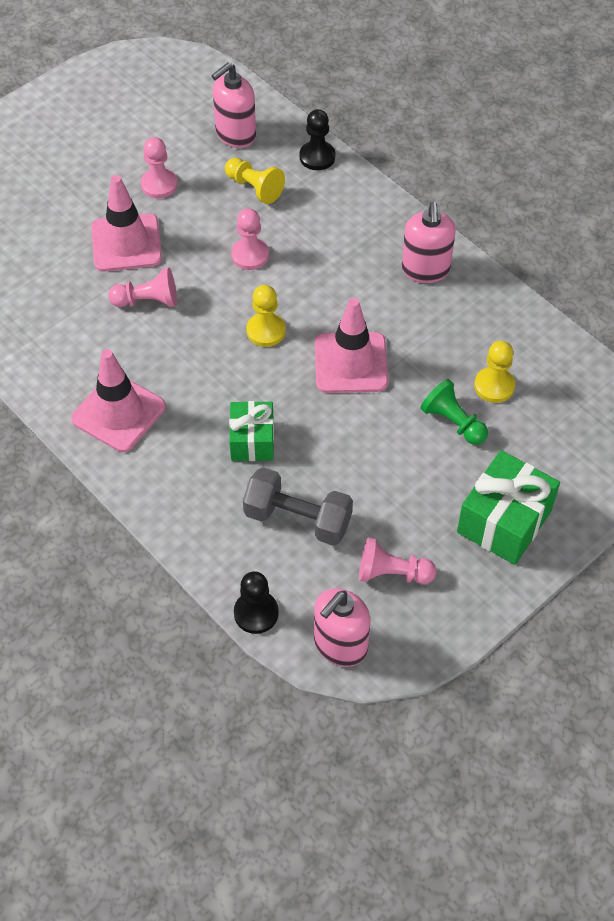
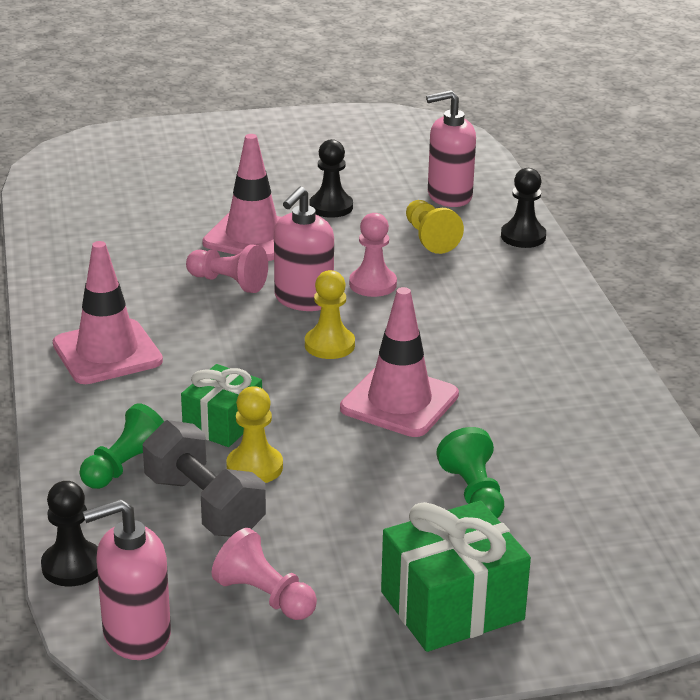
camera: 30 degrees right, 25 degrees down
pink pawn [141,137,178,199] -> black pawn [310,139,353,218]
pink soap dispenser [402,202,456,283] -> pink soap dispenser moved to [274,187,334,311]
yellow pawn [474,341,515,403] -> yellow pawn moved to [226,386,283,483]
none -> green pawn [79,403,164,489]

